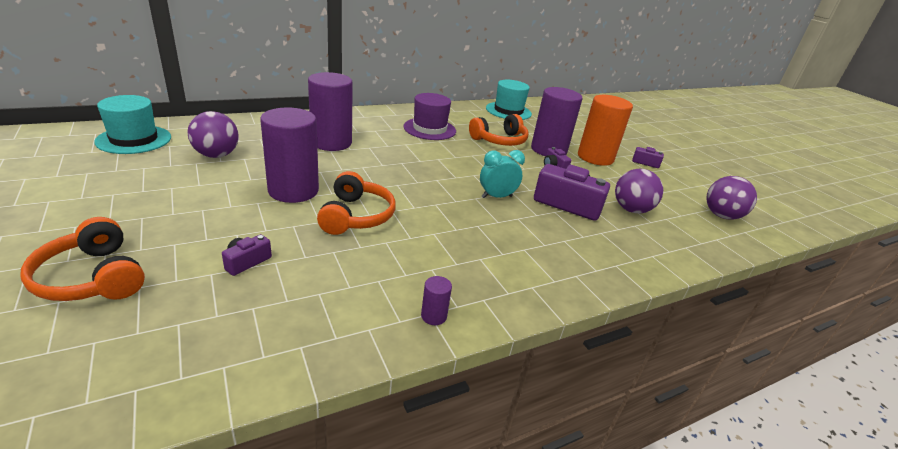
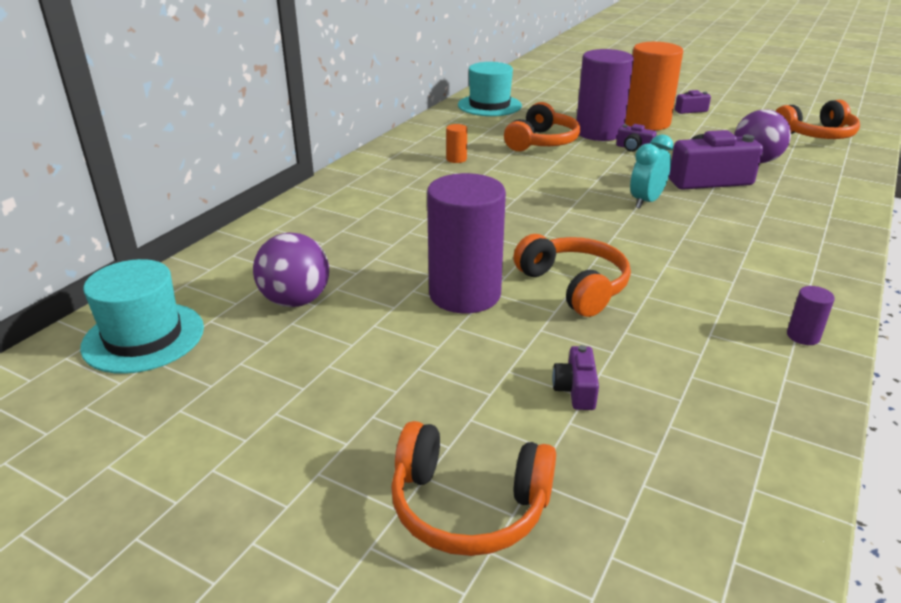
camera: 30 degrees left, 0 degrees up
purple cylinder [308,72,353,151] -> none
purple hat [403,93,456,140] -> orange cylinder [446,124,467,163]
purple ball [706,176,757,220] -> orange headphones [776,100,860,139]

